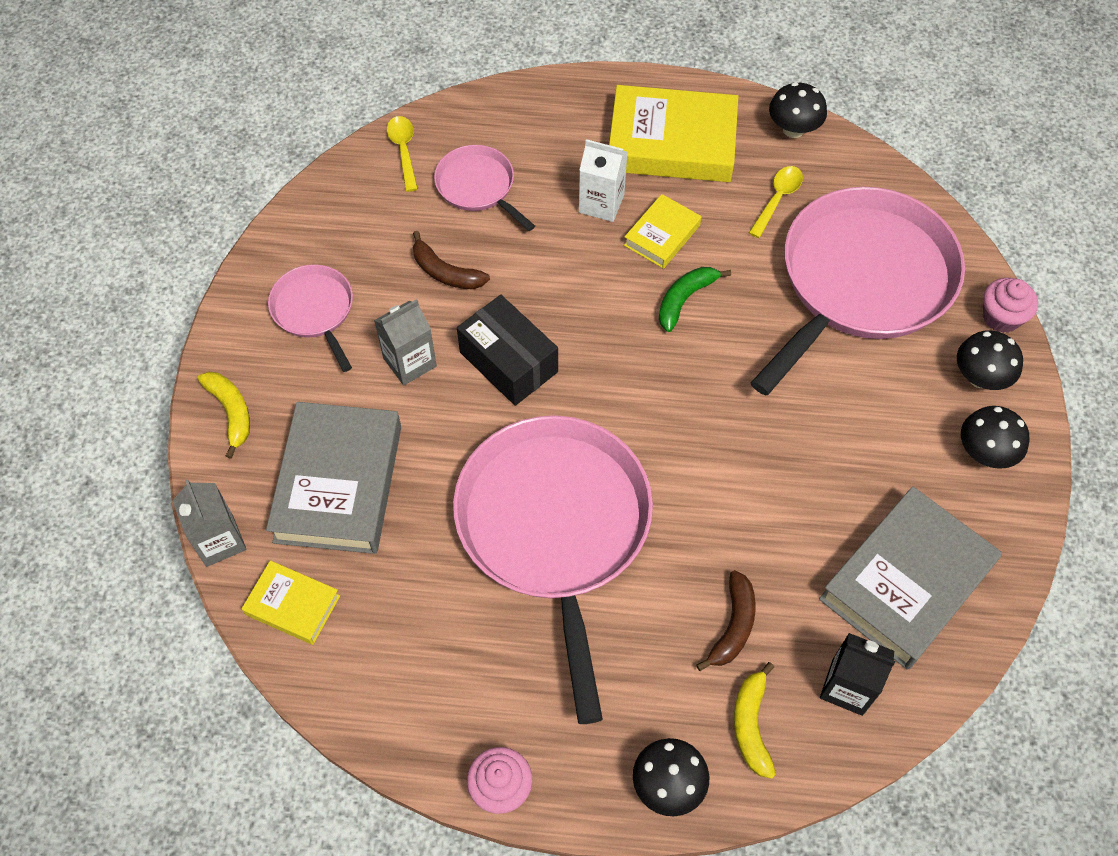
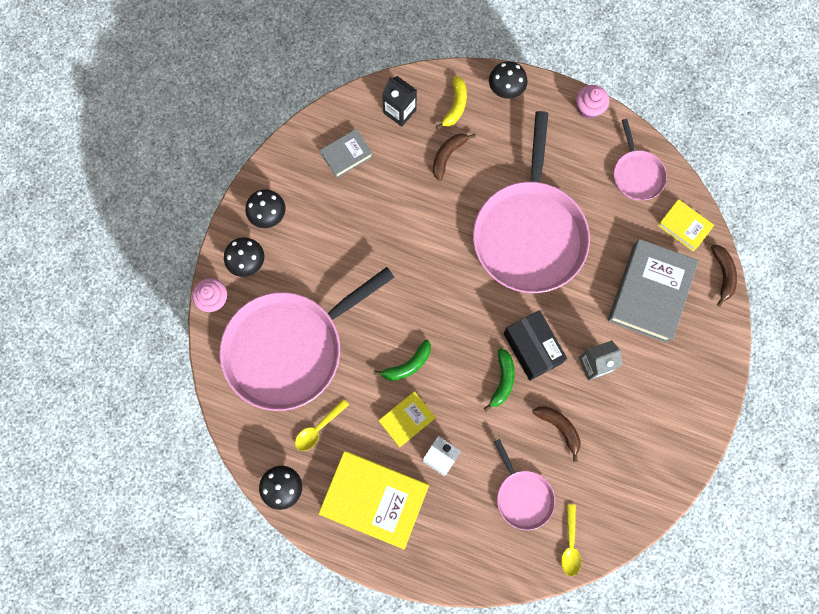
camera: 165 degrees left, 15 degrees up
grey carton [173,479,246,567] -> brown banana [711,245,737,307]
yellow banana [197,372,250,459] -> none
pink pan [268,265,353,372] -> pink pan moved to [614,119,667,201]
grey book [819,487,1002,670] -> grey book [320,129,373,178], size x0.52
none -> green banana [484,348,515,412]

